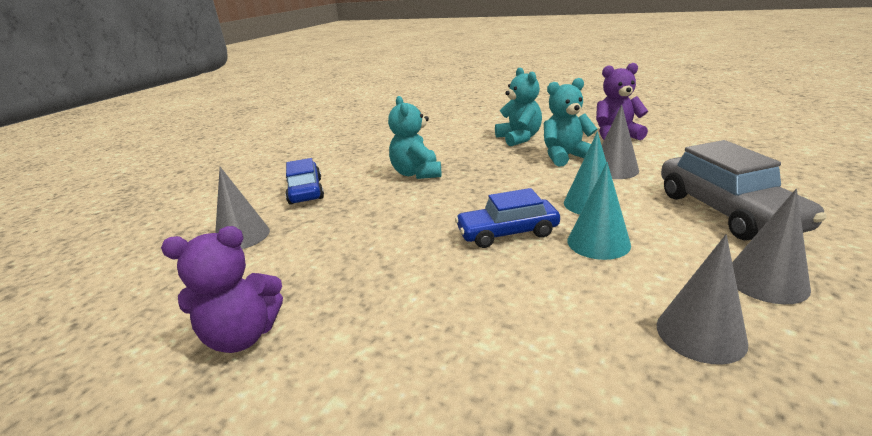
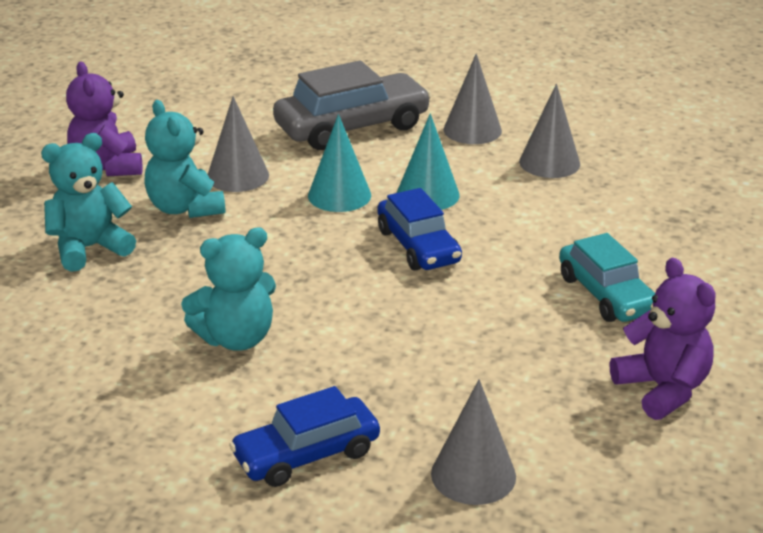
camera: 105 degrees left, 5 degrees up
none -> turquoise car [559,233,655,322]

